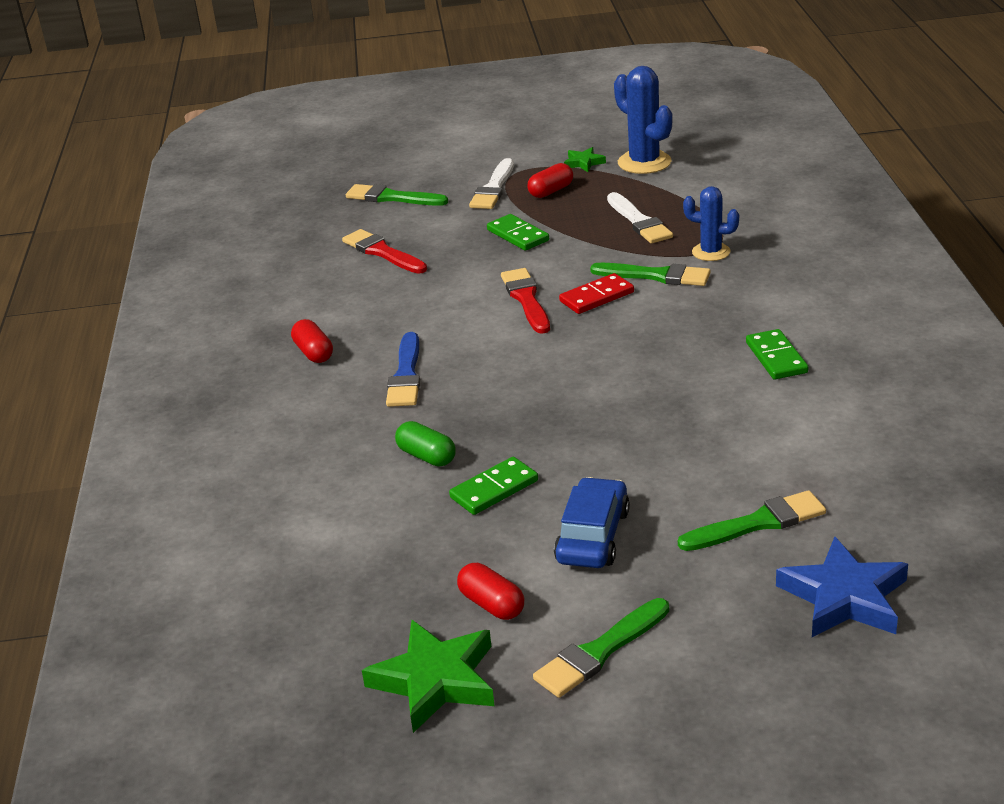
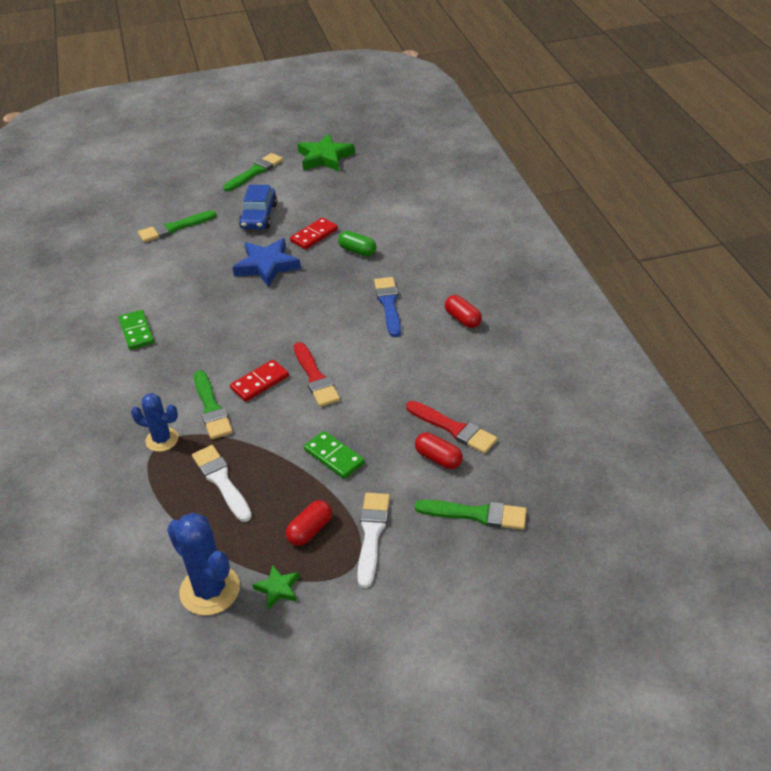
camera: 170 degrees right, 10 degrees up
green domino [449,457,538,515] -> red domino [290,217,338,250]
red capsule [457,563,524,620] -> red capsule moved to [415,432,463,469]
green brush [590,263,711,286] -> green brush turned 120 degrees counterclockwise [194,370,233,439]
blue star [776,537,908,637] -> blue star moved to [233,238,301,287]

